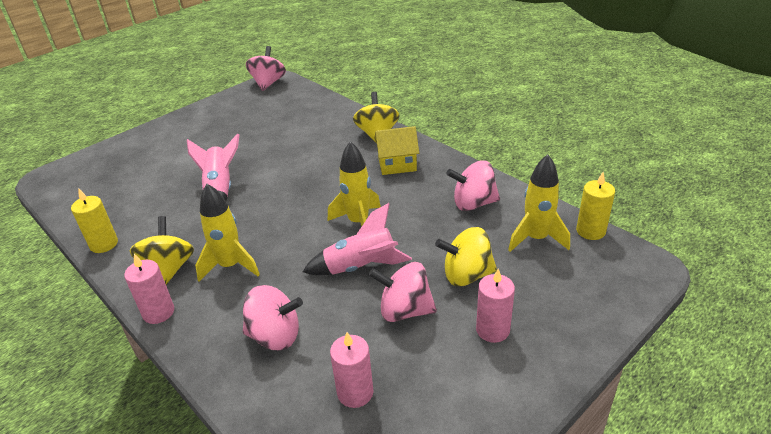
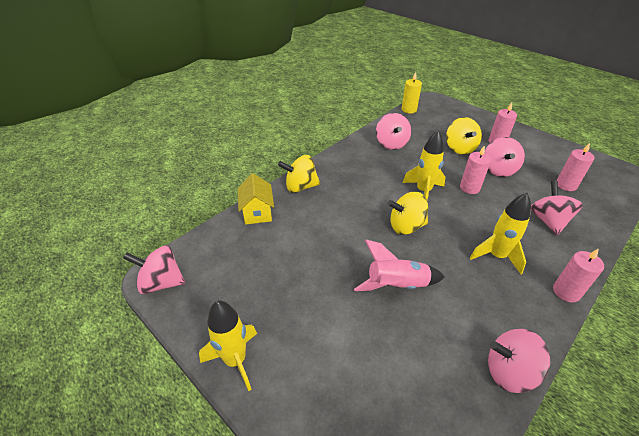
camera: 95 degrees left, 5 degrees up
yellow candle [71,188,118,253] -> pink spinning top [488,329,550,393]
yellow spinning top [130,216,194,285] -> yellow spinning top moved to [388,192,428,235]
pink rocket [303,203,412,275] -> pink candle [460,145,491,194]
yellow house [375,126,419,175] -> yellow house moved to [238,173,274,225]
yellow rocket [508,154,570,252] -> yellow rocket moved to [199,300,257,391]

